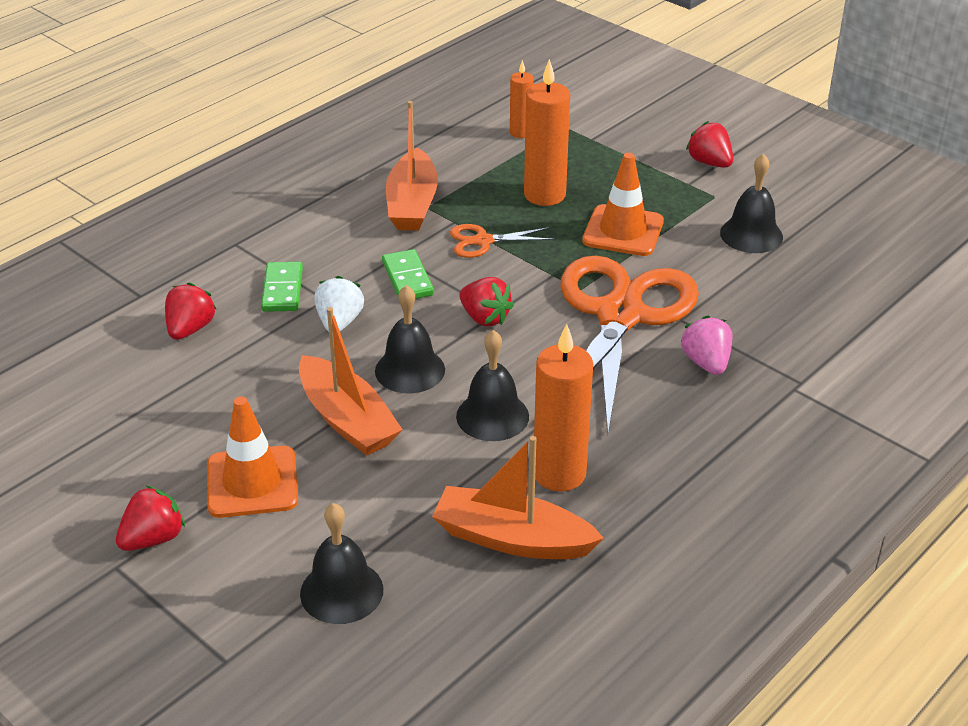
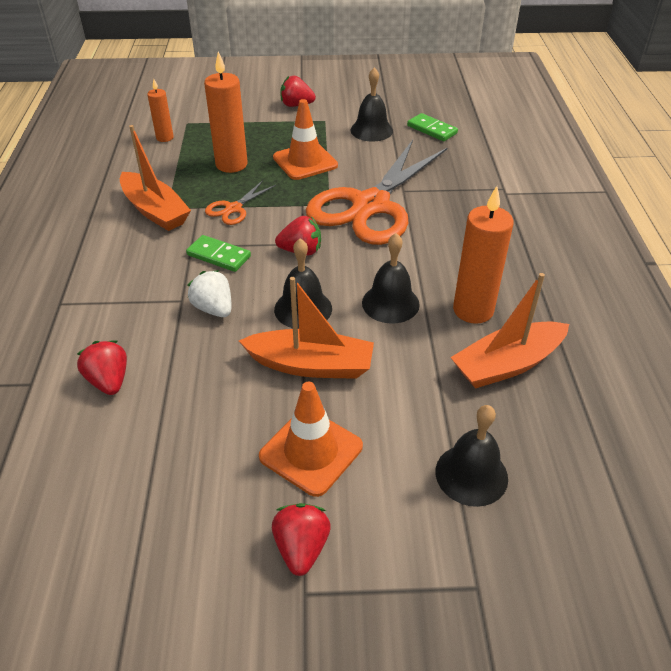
camera: 45 degrees left, 5 degrees up
green domino [261,262,303,312] -> green domino moved to [407,113,458,141]
orange scissors [561,256,699,432] -> orange scissors turned 120 degrees counterclockwise [306,140,448,245]
pink strawberry [681,316,732,375] -> none

